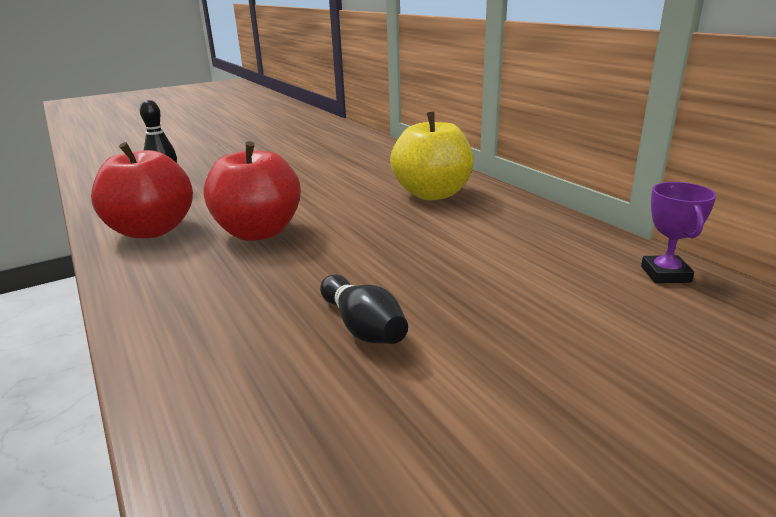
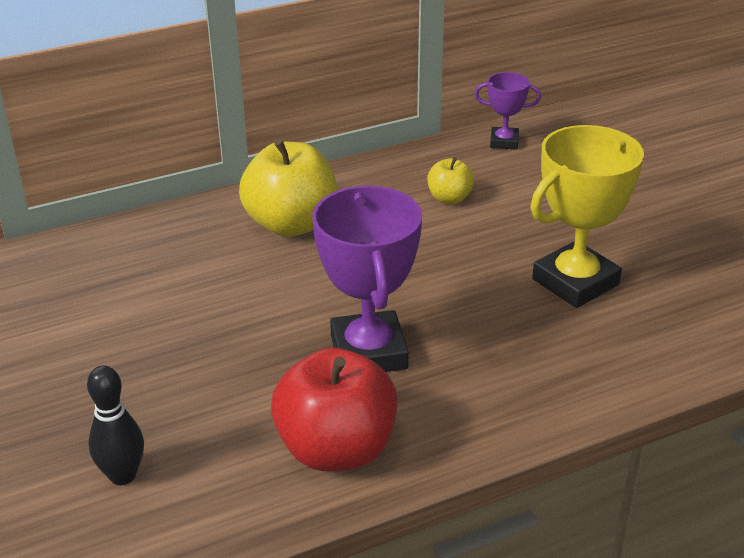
camera: 85 degrees left, 10 degrees up
red apple [203,141,301,241] -> purple trophy [312,186,422,372]
black bowling pin [320,274,408,344] -> yellow trophy [530,125,644,308]
none -> yellow apple [427,157,474,204]

